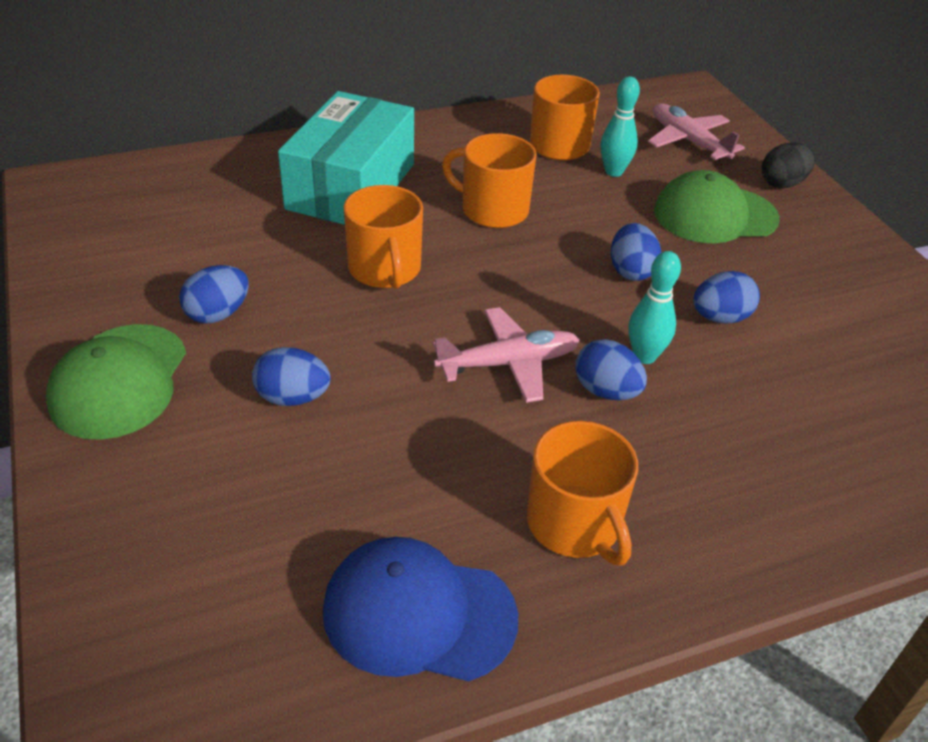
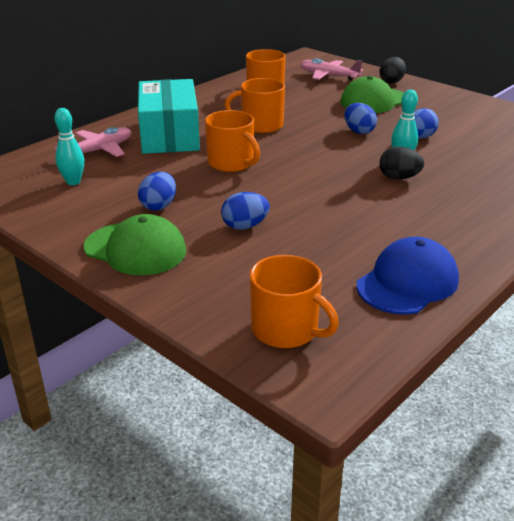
camera: 25 degrees left, 10 degrees down
green cap [46,324,186,440] -> green cap turned 45 degrees counterclockwise [84,214,186,275]
blue cap [323,537,518,681] -> blue cap turned 150 degrees clockwise [356,236,459,315]
pink plane [433,307,580,403] -> pink plane moved to [54,127,132,157]
orange mug [527,421,638,566] -> orange mug moved to [250,255,339,348]
blue egg [575,339,647,400] -> black egg [379,147,424,180]
turquoise bowling pin [601,76,640,177] -> turquoise bowling pin moved to [54,108,84,185]

